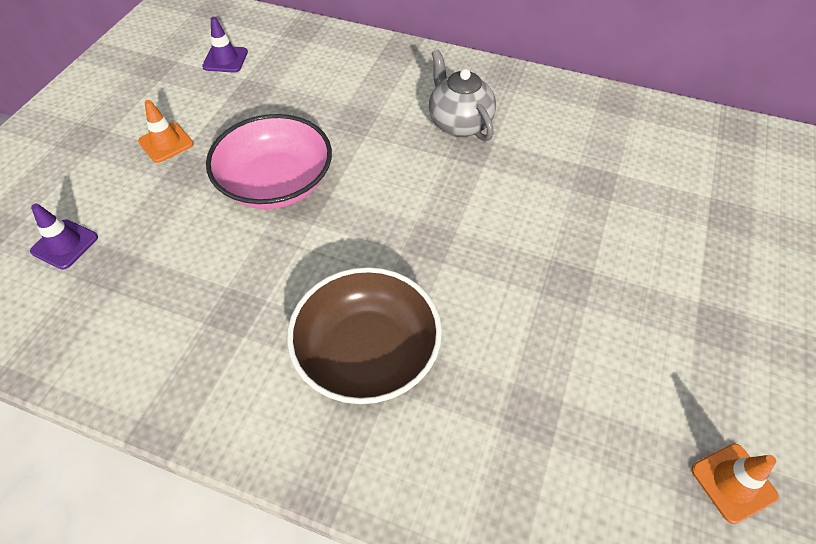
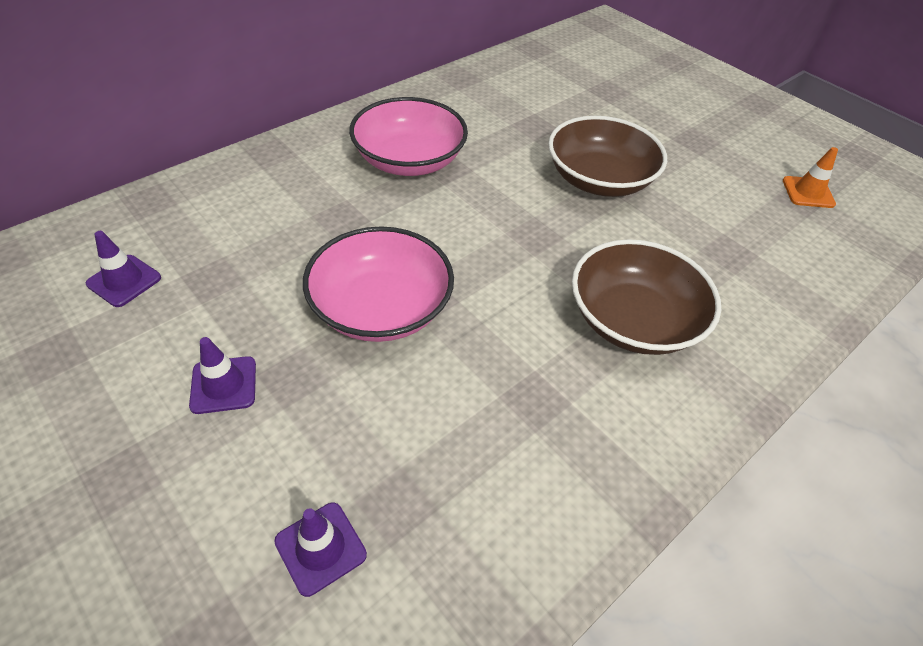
camera: 65 degrees left, 5 degrees down
orange traffic cone [138,100,194,163] -> purple traffic cone [189,337,256,414]
grey teapot [429,49,496,141] -> pink bowl [349,97,468,176]
none -> brown bowl [548,116,667,197]

